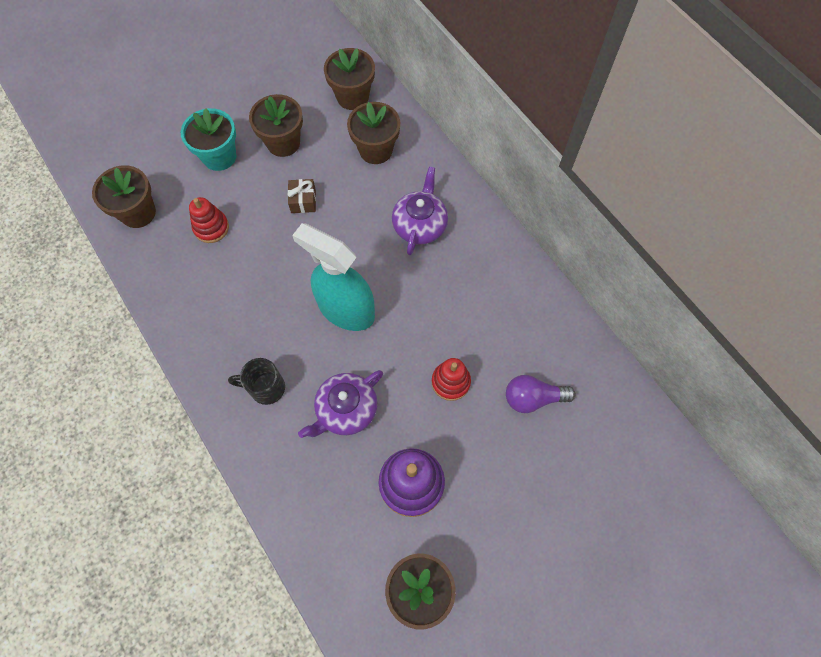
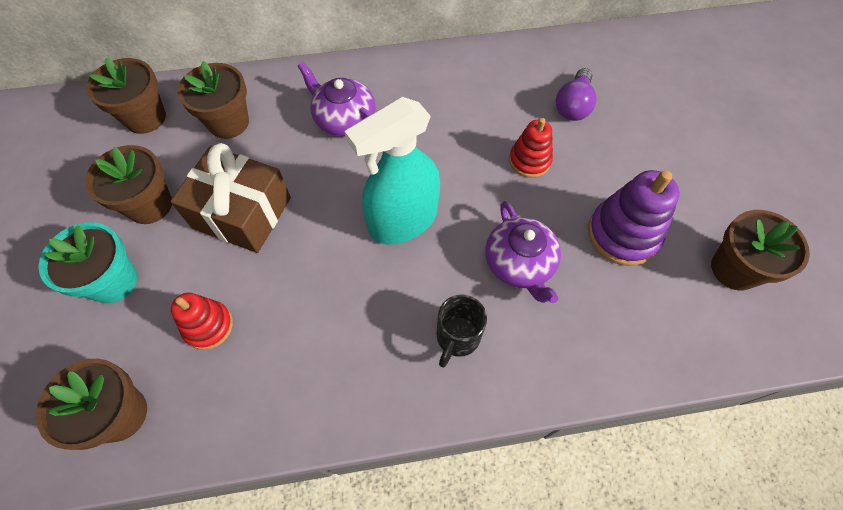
camera: 65 degrees left, 5 degrees down
brown gift [287,179,316,213] -> brown gift [170,143,291,253], size x2.19

